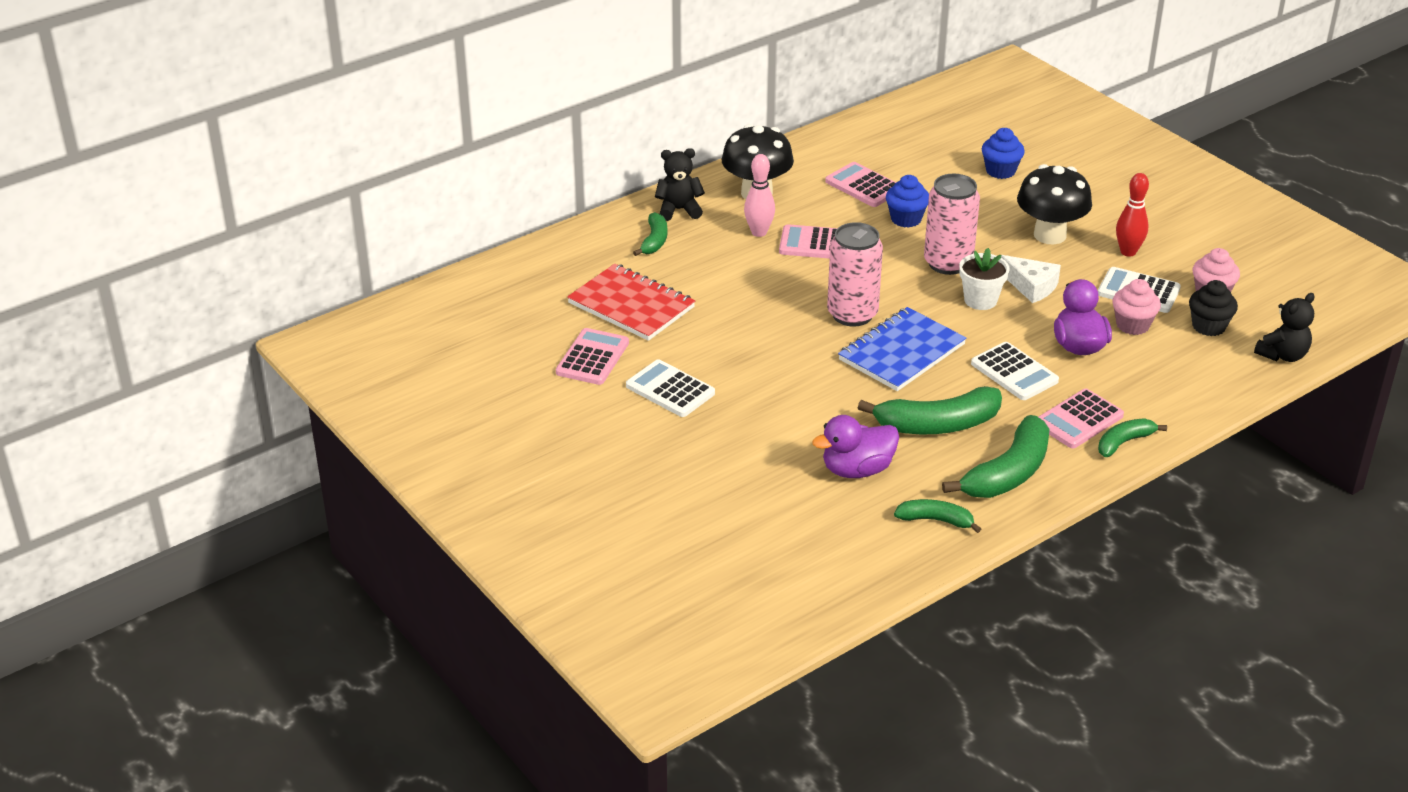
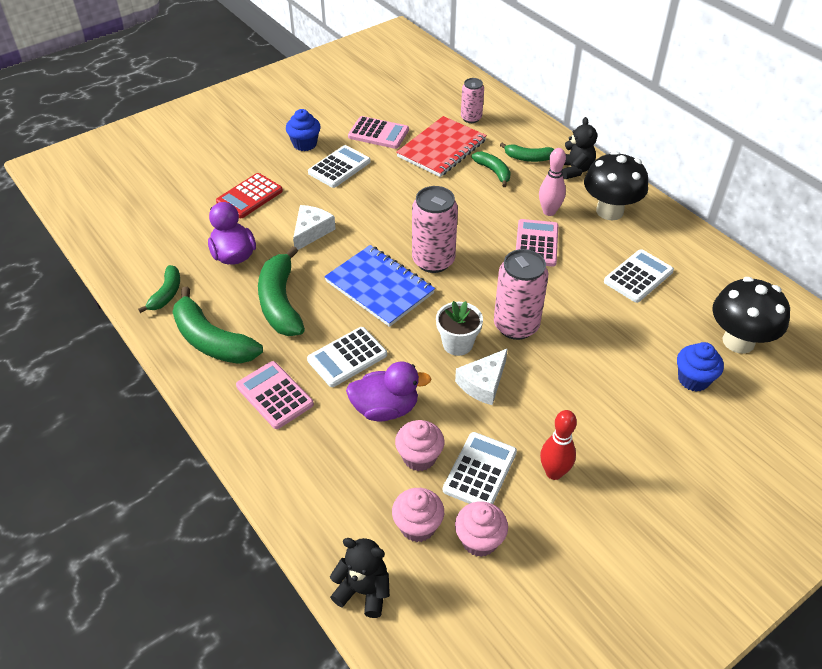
camera: 90 degrees right, 10 degrees up
pink calculator [825,162,896,207] -> white calculator [604,249,674,303]
blue cupcake [886,175,929,228] -> blue cupcake moved to [286,109,321,151]
black mushroom [1017,164,1092,245] -> black mushroom moved to [712,277,790,354]
green banana [1098,419,1167,457] -> green banana moved to [471,151,511,187]
black cupcake [1189,280,1238,336] -> pink cupcake [392,488,444,542]
black teddy bear [1254,293,1315,362] -> black teddy bear turned 150 degrees clockwise [330,538,390,618]
none -> red calculator [216,173,283,218]
none -> white cheese [293,205,336,250]
none -> pink can [461,78,484,123]

